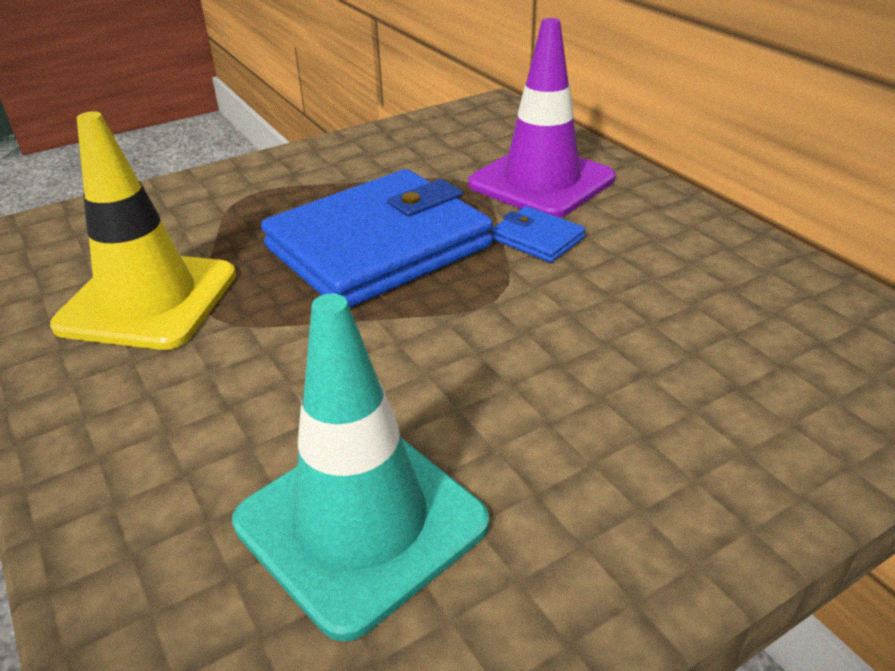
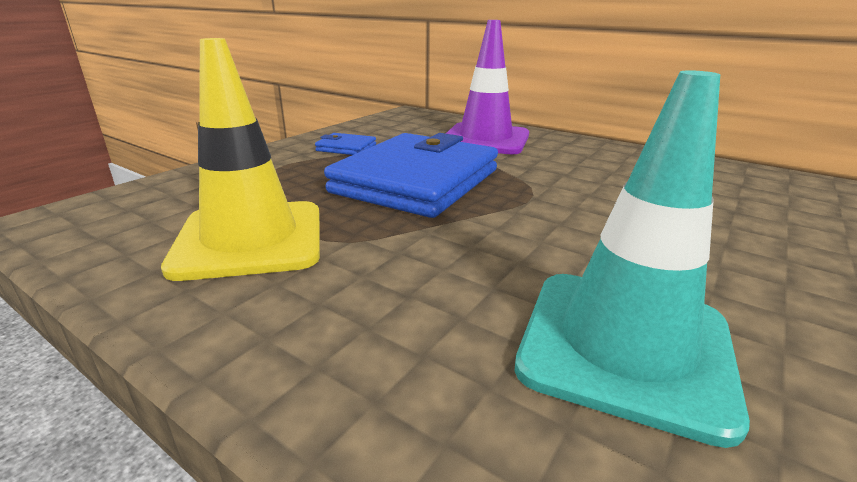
camera: 25 degrees left, 10 degrees down
blue wallet [491,206,586,263] -> blue wallet moved to [315,133,376,155]

